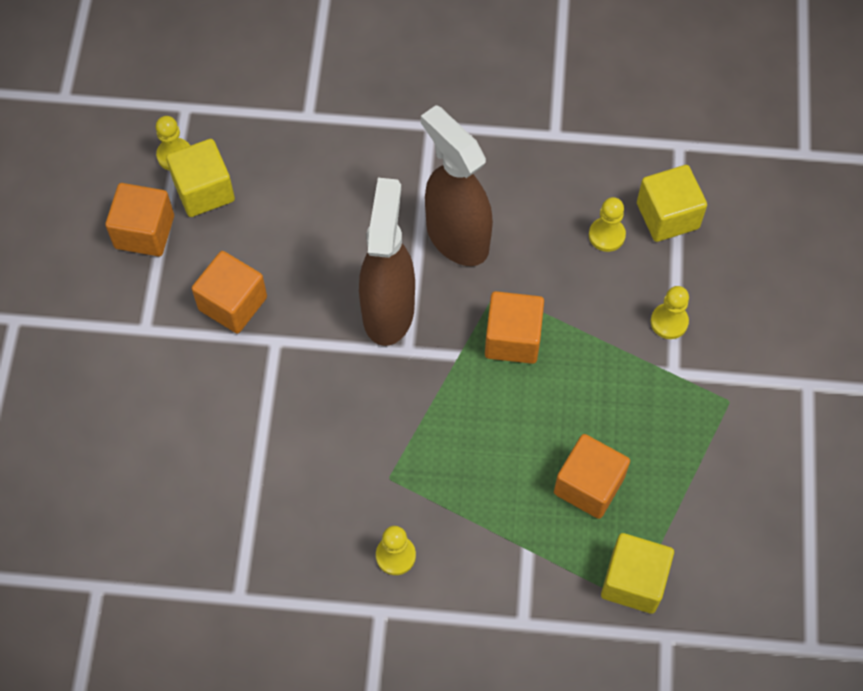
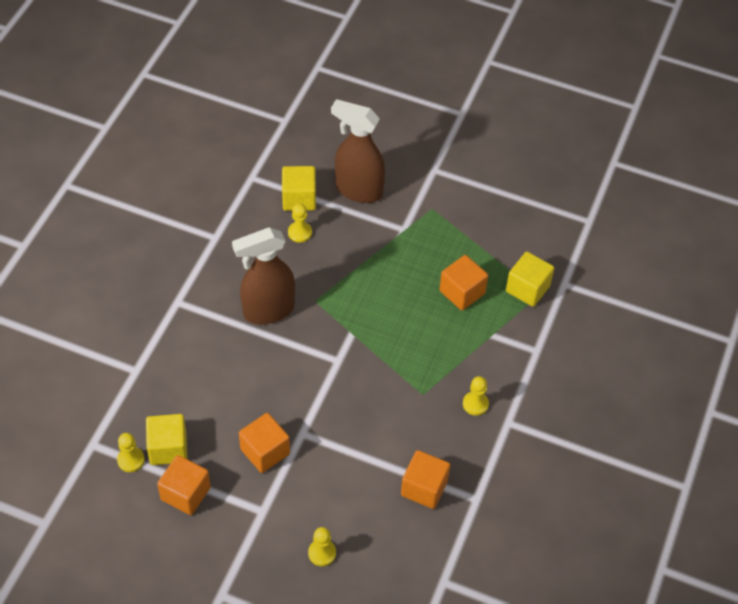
camera: 75 degrees left, 10 degrees down
brown spray bottle [359,178,415,346] -> brown spray bottle moved to [331,99,385,203]
orange cube [485,291,544,364] -> orange cube moved to [401,450,450,509]
yellow pawn [651,286,689,339] -> yellow pawn moved to [308,527,336,566]

